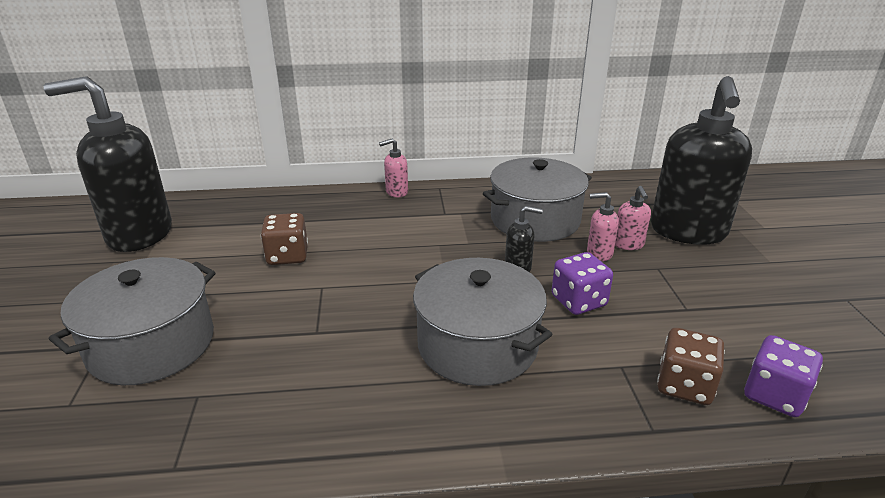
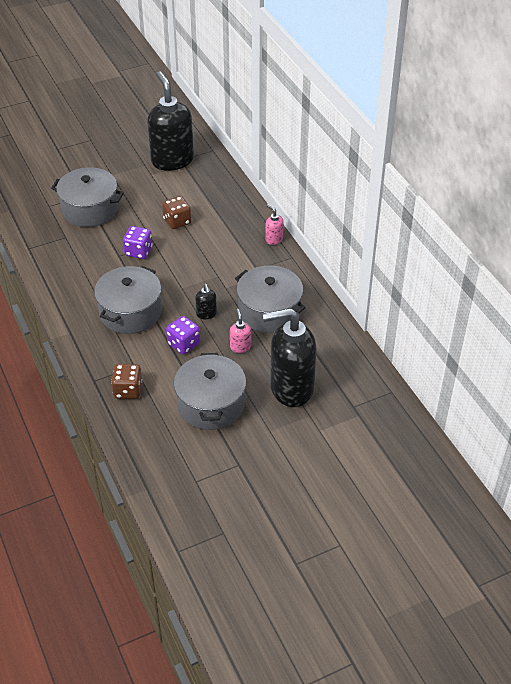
camera: 70 degrees right, 15 degrees up
pink soap dispenser [615,186,651,250] -> none
purple dice [744,335,823,417] -> purple dice moved to [123,226,153,259]
none -> grey pot [174,353,246,430]

